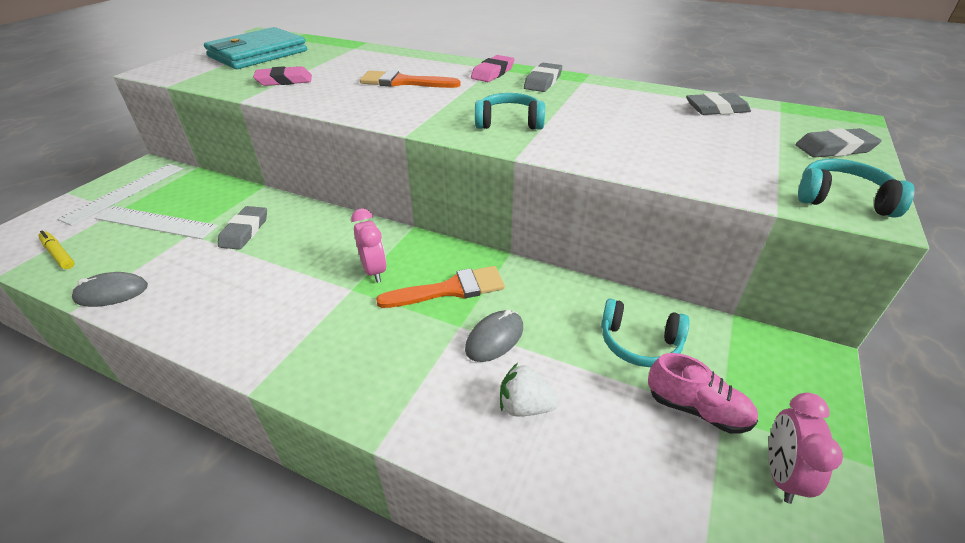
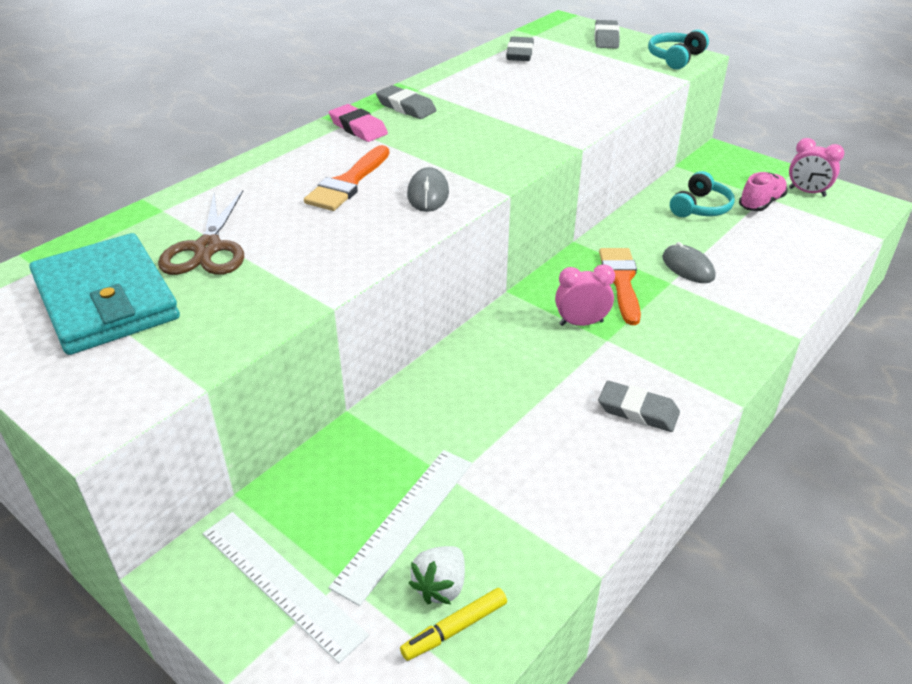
camera: 75 degrees left, 0 degrees up
grey mouse [72,272,148,307] -> grey mouse moved to [407,167,449,212]
grey eraser [218,206,267,250] -> grey eraser moved to [598,381,680,432]
pink eraser [253,66,312,86] -> none
turquoise headphones [475,93,545,130] -> none
white strawberry [500,363,559,416] -> white strawberry moved to [408,546,465,604]
none -> brown scissors [158,190,244,275]

